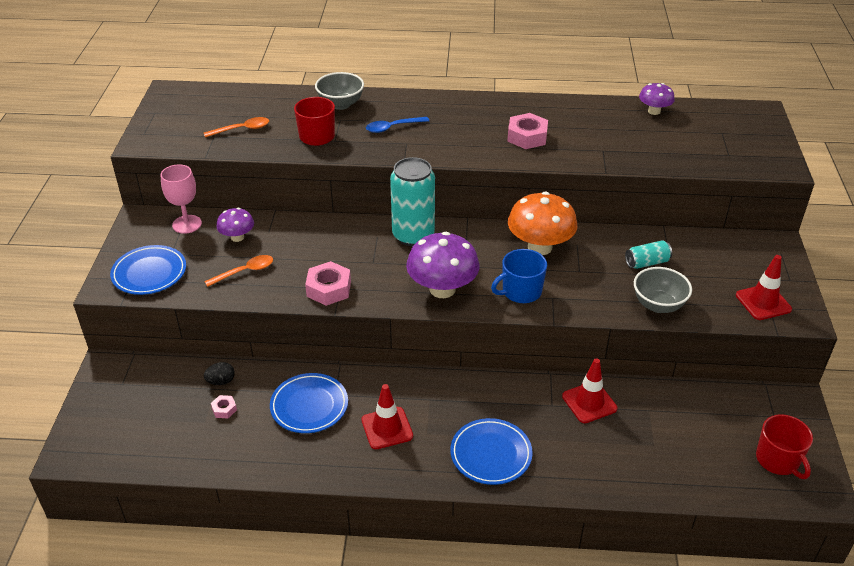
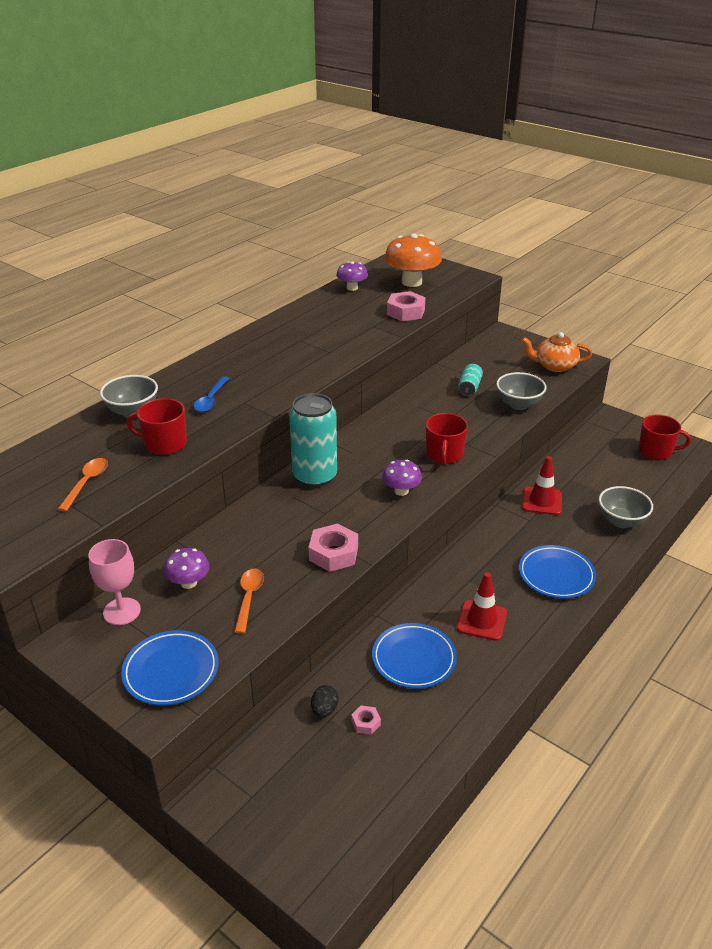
camera: 55 degrees left, 5 degrees down
purple mushroom [406,232,480,298] -> purple mushroom [382,460,422,496], size x0.55
blue mug [491,249,547,303] -> red mug [426,413,468,464]
pink nut [507,113,548,149] -> pink nut moved to [387,291,426,321]
orange mushroom [508,192,577,255] -> orange mushroom moved to [384,234,442,287]
red traffic cone [736,255,792,320] -> orange teapot [521,332,592,372]
none -> grey bowl [599,486,653,528]

